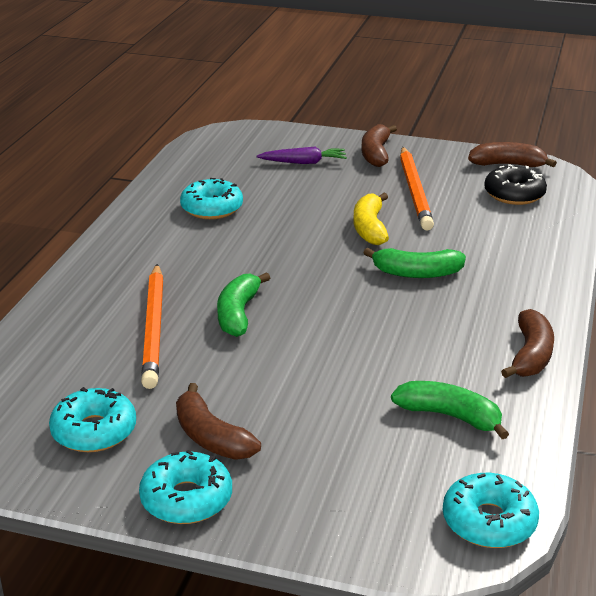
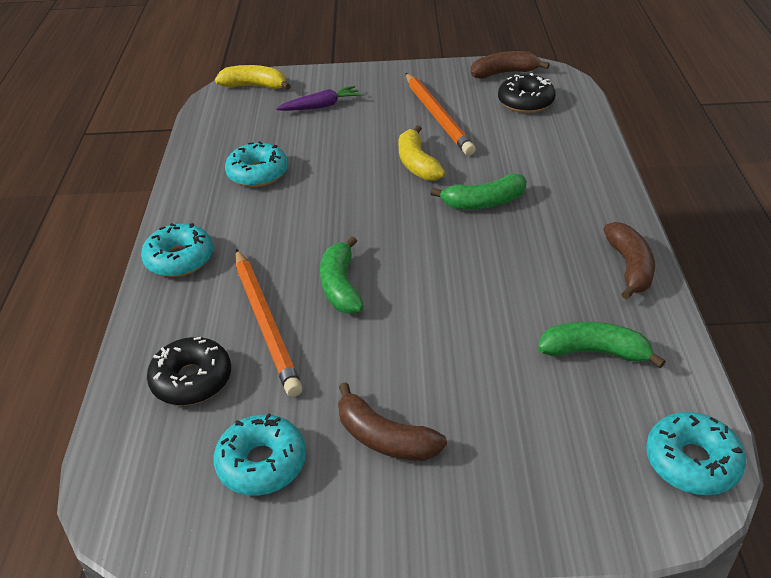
camera: 15 degrees left, 10 degrees up
turquoise donut [139,450,232,524] -> turquoise donut moved to [141,223,213,277]
brown banana [361,124,397,167] -> none
none -> black donut [147,337,231,406]
none -> yellow banana [215,65,291,90]

